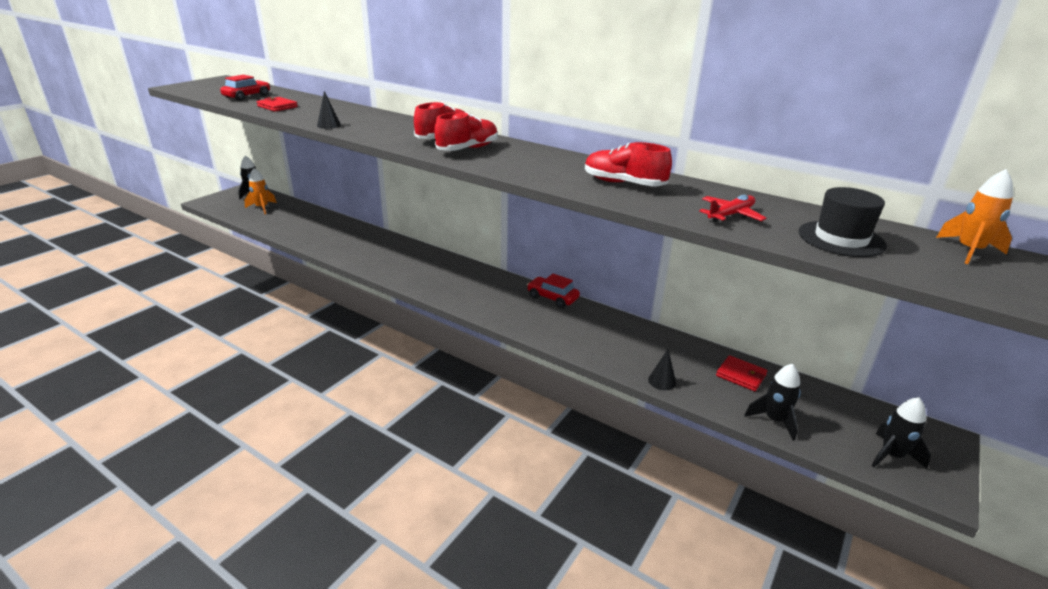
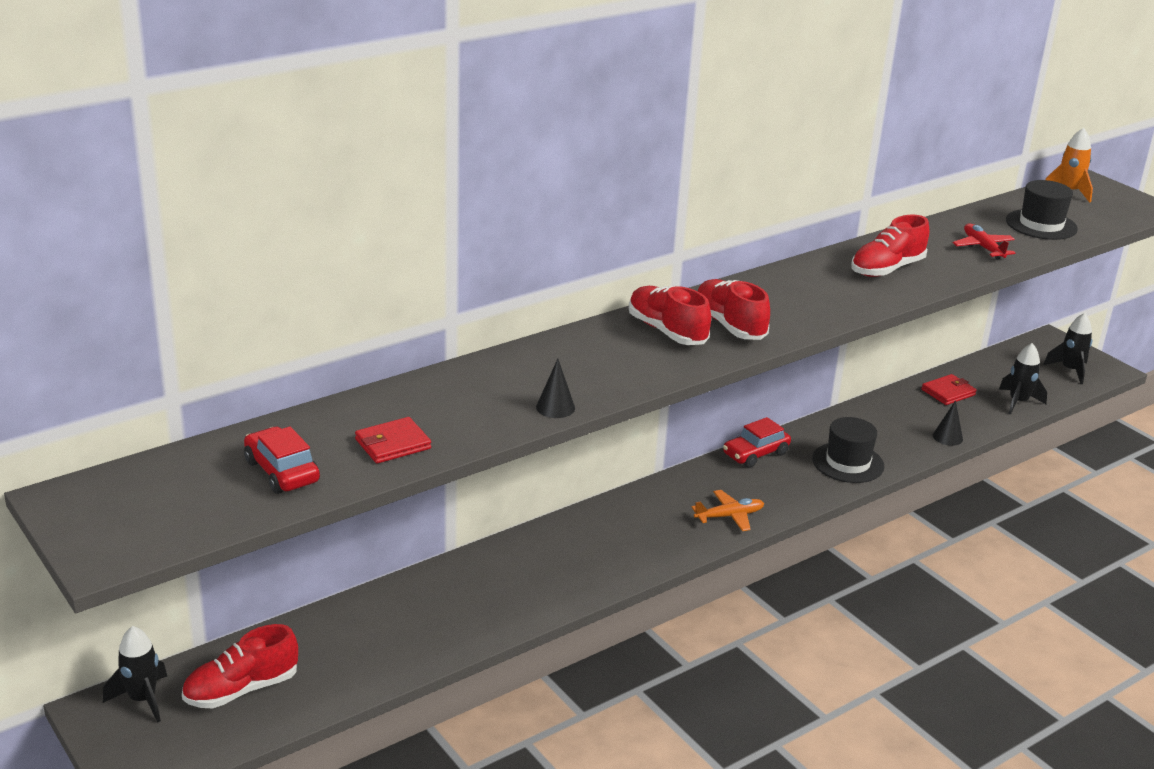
camera: 70 degrees left, 0 degrees up
orange rocket [244,168,277,214] -> red shoe [182,624,298,708]
none -> orange plane [692,490,764,531]
none -> black hat [812,417,884,483]

